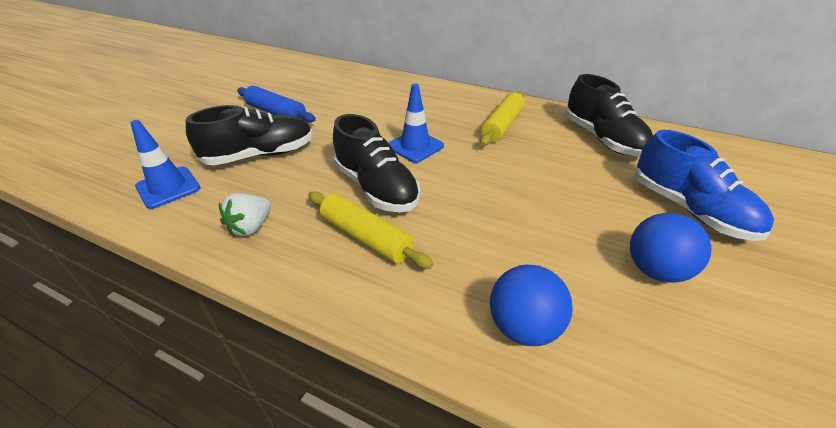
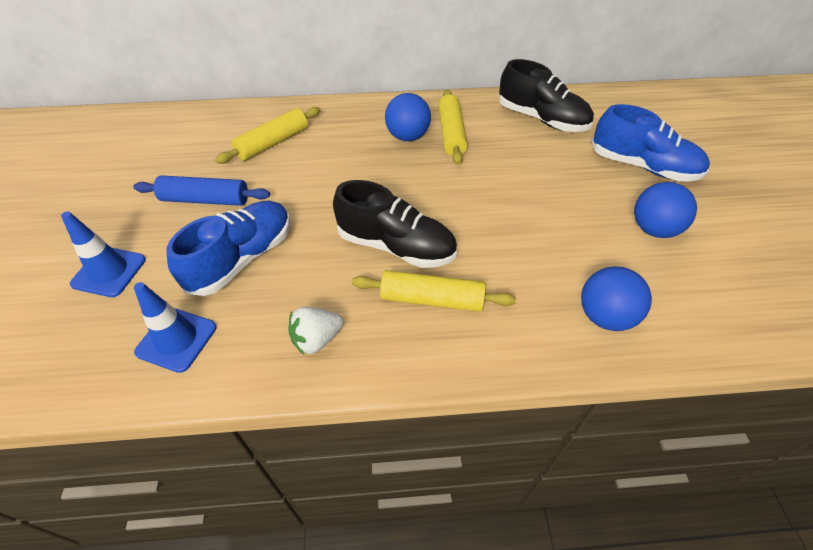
camera: 30 degrees left, 10 degrees up
black shoe [186,105,313,165] -> blue shoe [167,201,290,296]
white strawberry [219,193,271,237] -> white strawberry turned 60 degrees clockwise [288,307,344,355]
blue traffic cone [389,83,444,163] -> blue traffic cone moved to [61,211,146,297]
none -> yellow rolling pin [215,107,321,164]
none -> blue ball [385,93,431,141]

